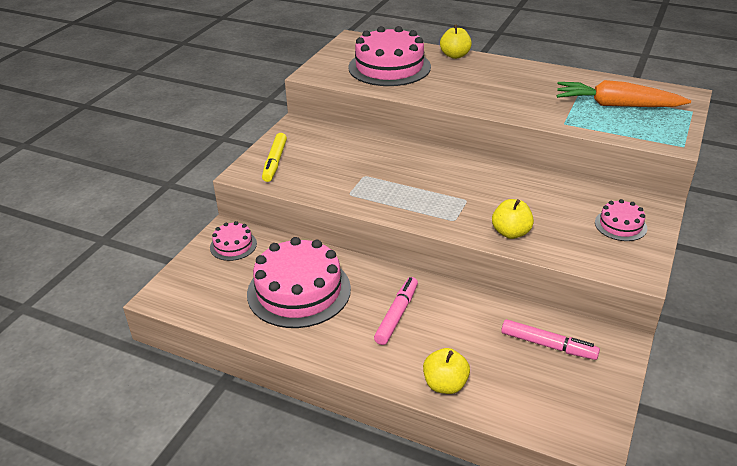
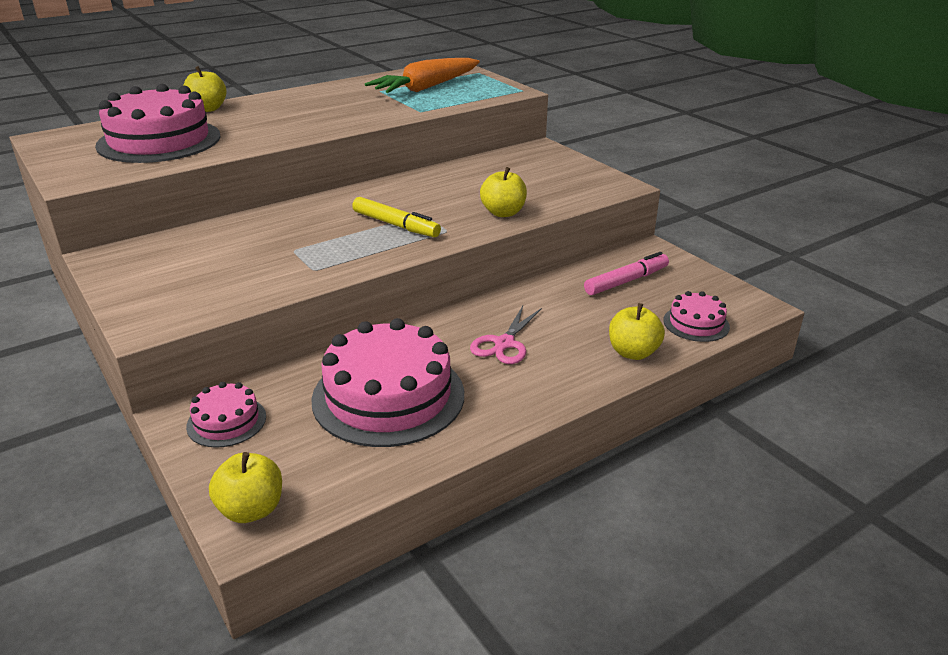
camera: 60 degrees left, 5 degrees down
yellow marker [262,133,287,182] -> yellow marker moved to [352,197,441,237]
pink marker [374,277,418,345] -> pink scissors [470,306,542,364]
pink cake [595,199,647,241] -> pink cake moved to [663,291,730,342]
none -> yellow apple [209,452,282,523]

